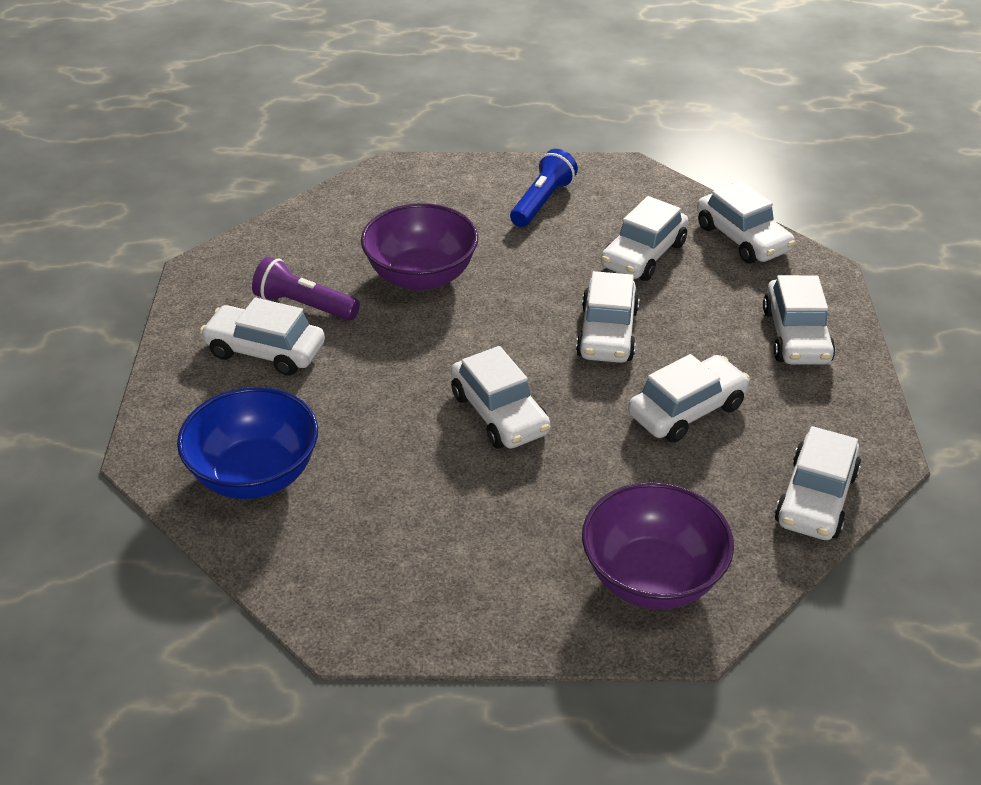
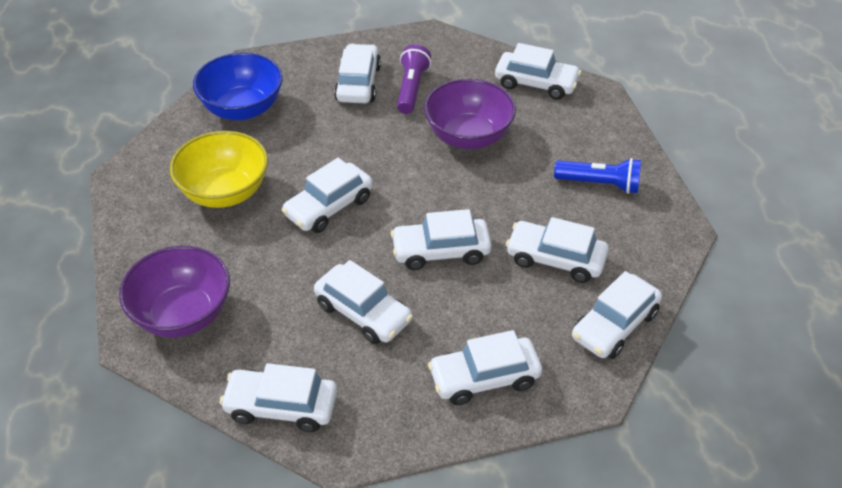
camera: 75 degrees right, 5 degrees up
none -> yellow bowl [170,131,268,208]
none -> white car [495,43,581,100]

